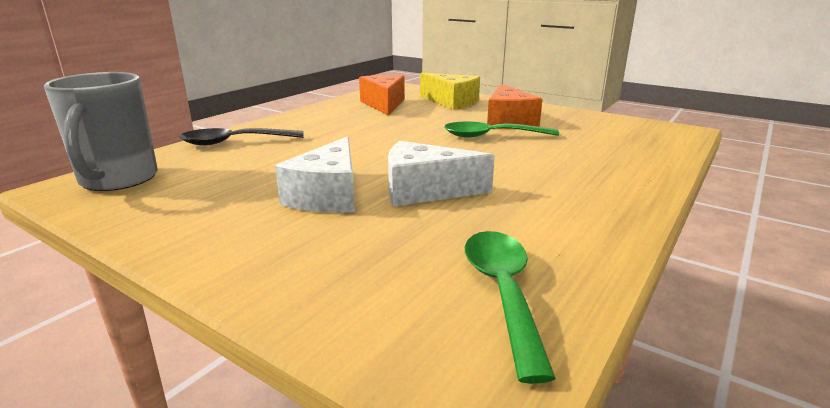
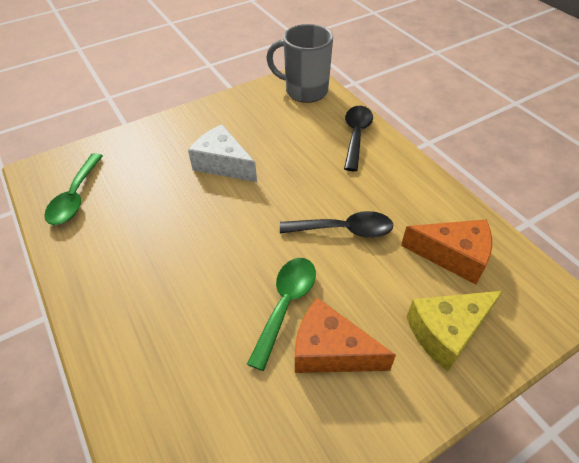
camera: 115 degrees right, 25 degrees up
white cheese [388,141,495,207] -> none
green spoon [465,231,556,384] -> green spoon turned 75 degrees clockwise [44,153,103,225]
none -> black spoon [280,211,393,238]

